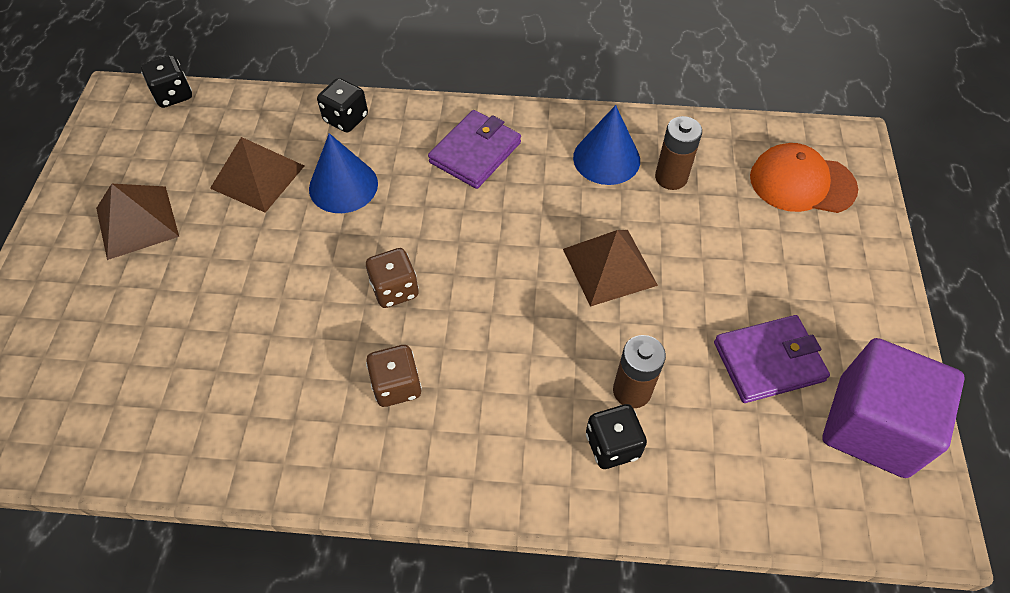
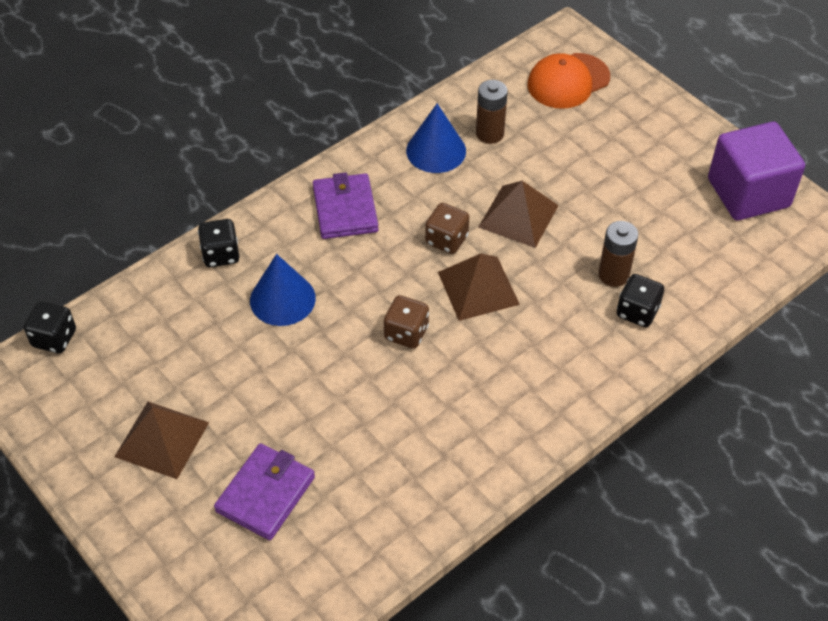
camera: 45 degrees left, 5 degrees down
brown pyramid [210,137,304,213] -> brown pyramid moved to [438,254,520,321]
brown dice [366,345,422,407] -> brown dice moved to [425,203,469,254]
purple wallet [714,315,830,403] -> purple wallet moved to [214,443,315,540]

